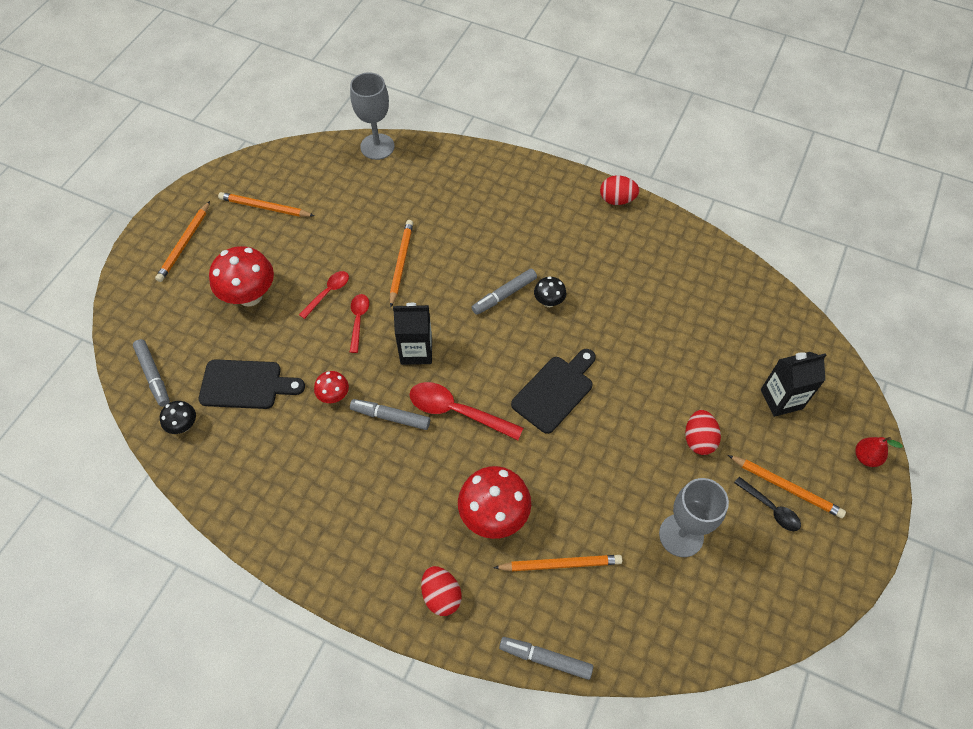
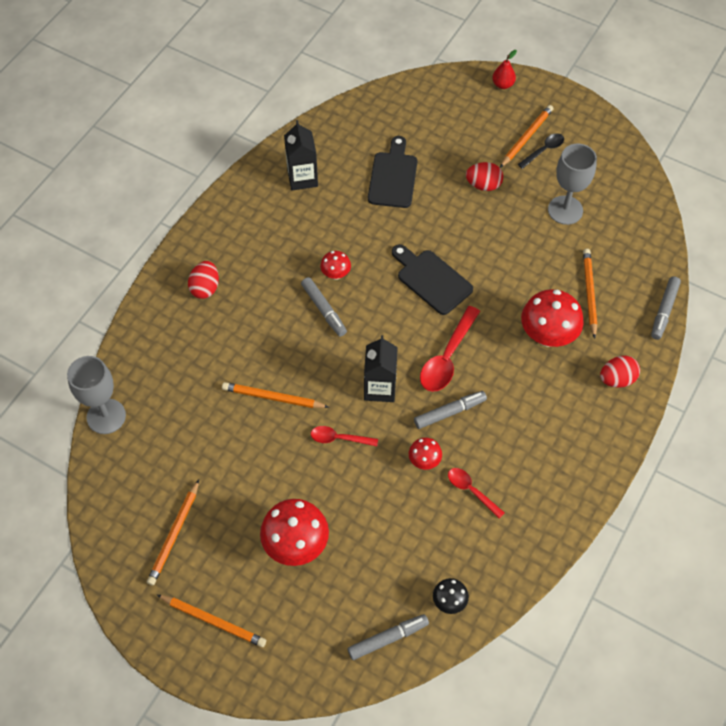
camera: 85 degrees left, 0 degrees up
black cutting board [198,359,305,409] -> black cutting board moved to [368,136,417,208]
red spoon [299,271,349,319] -> red spoon moved to [448,468,505,519]
grey marker [350,399,430,430] -> grey marker turned 135 degrees counterclockwise [414,391,487,429]
black mushroom [534,276,566,307] -> red mushroom [320,251,351,280]
red egg [600,175,640,205] -> red egg moved to [188,261,219,299]
black carton [761,352,826,417] -> black carton moved to [284,120,318,190]

